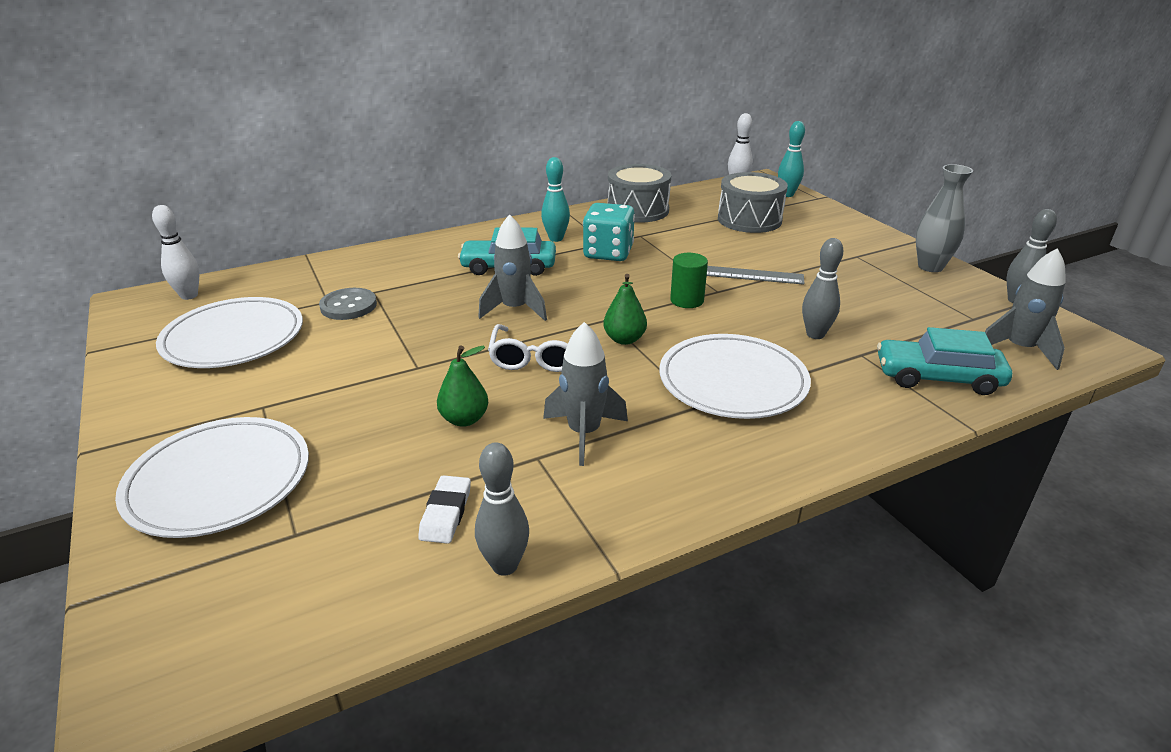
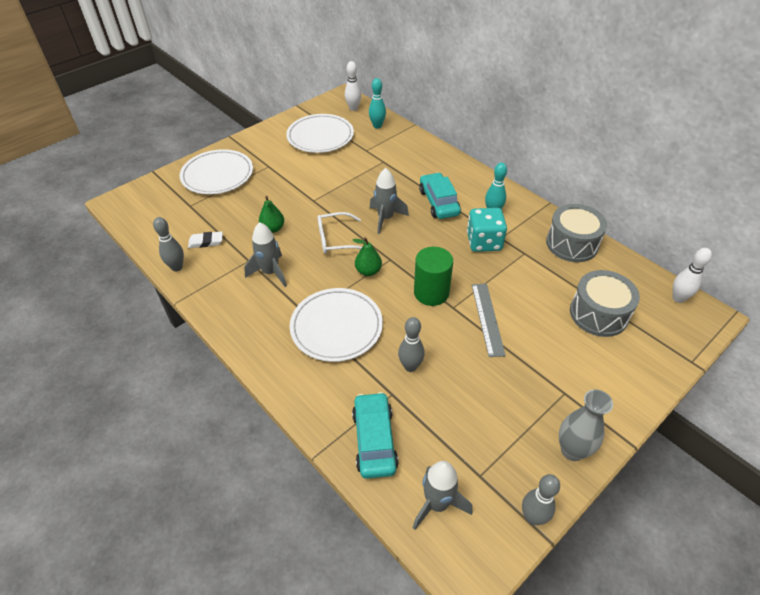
camera: 75 degrees right, 15 degrees up
grey button [319,288,377,320] -> none
green cylinder [670,253,708,308] -> green cylinder [414,247,453,306], size x1.50
turquoise bowling pin [778,121,805,197] -> turquoise bowling pin moved to [369,78,386,129]

